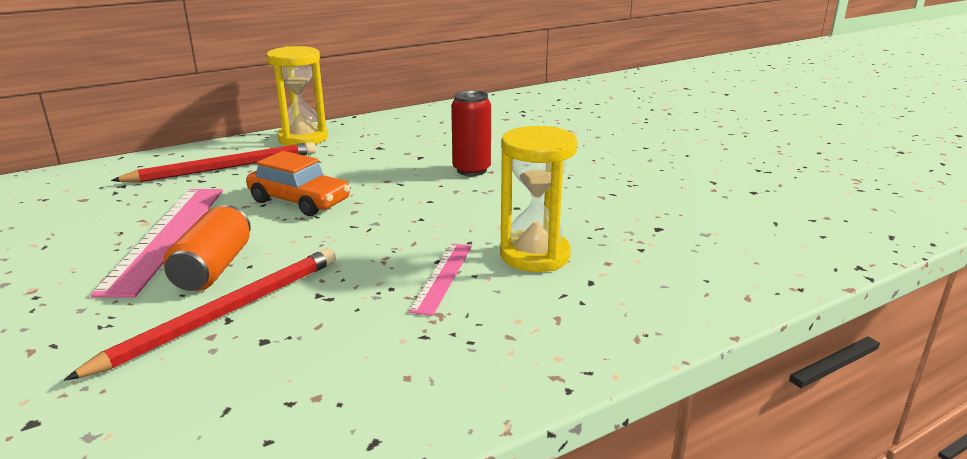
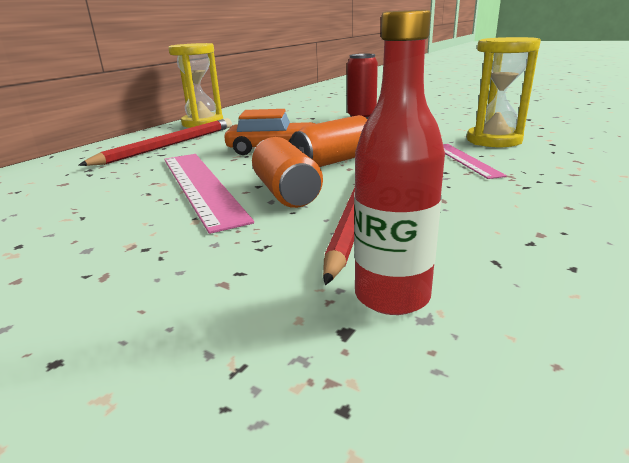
camera: 25 degrees left, 0 degrees up
none -> orange can [291,115,367,167]
none -> red bottle [354,10,445,315]

